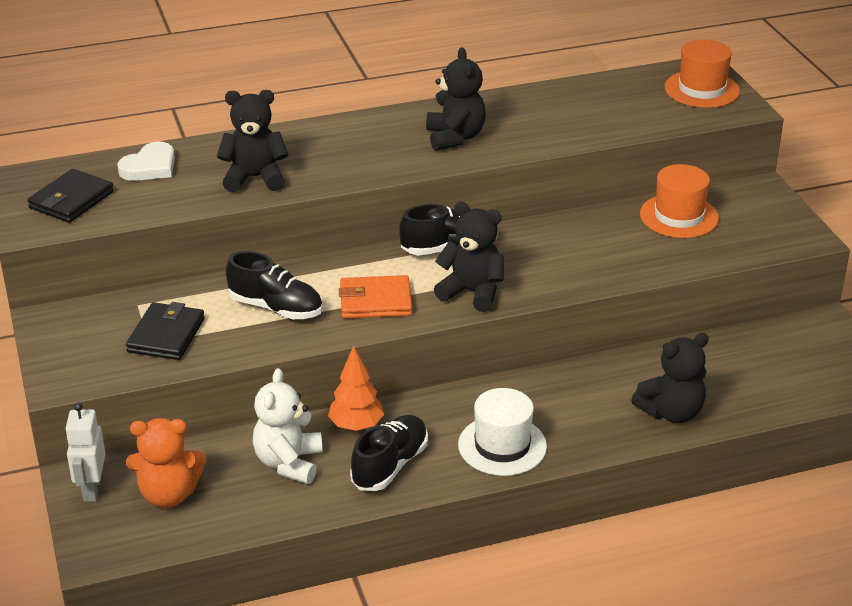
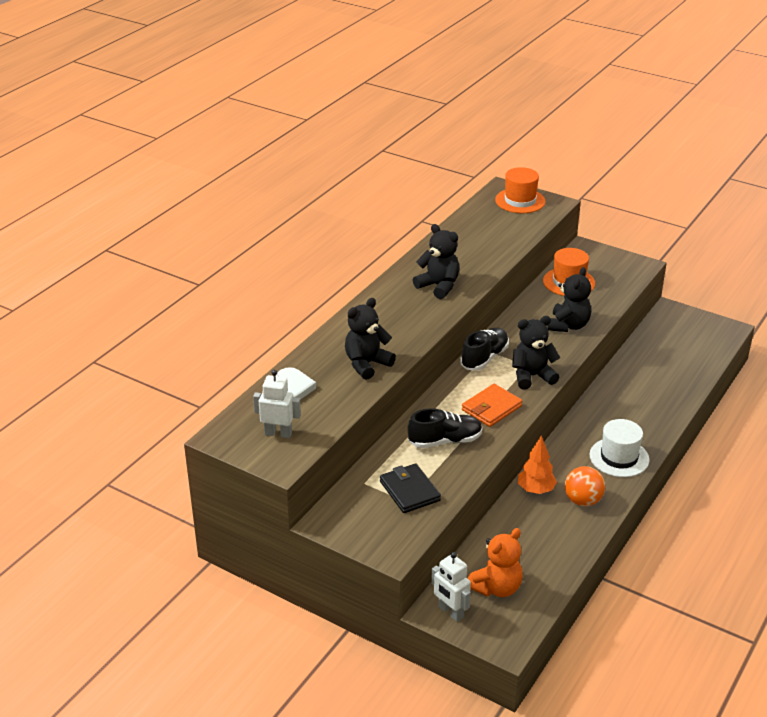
camera: 40 degrees left, 0 degrees up
black wallet [27,169,114,223] -> white robot [253,370,301,438]
white teddy bear [253,368,323,484] -> none
black shoe [350,415,428,491] -> orange ball [565,466,605,506]
black teddy bear [631,333,709,423] -> black teddy bear moved to [548,267,591,332]

